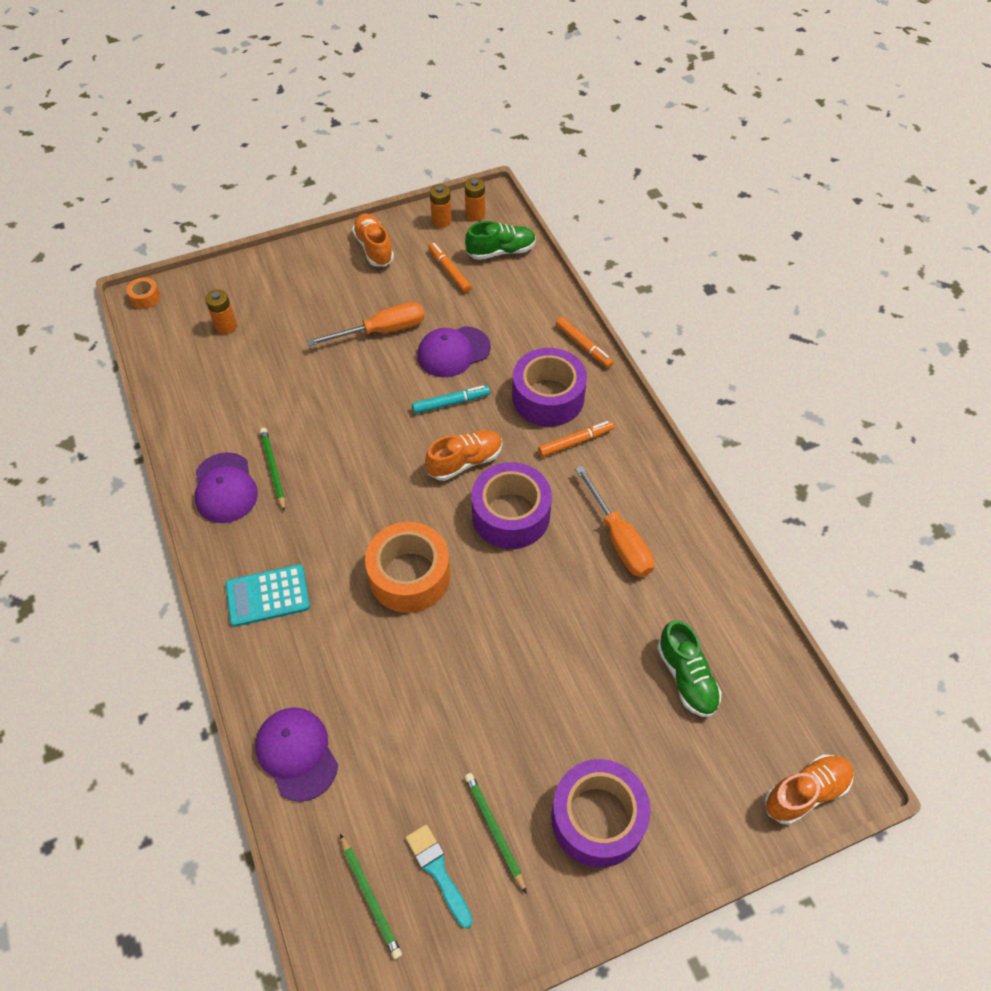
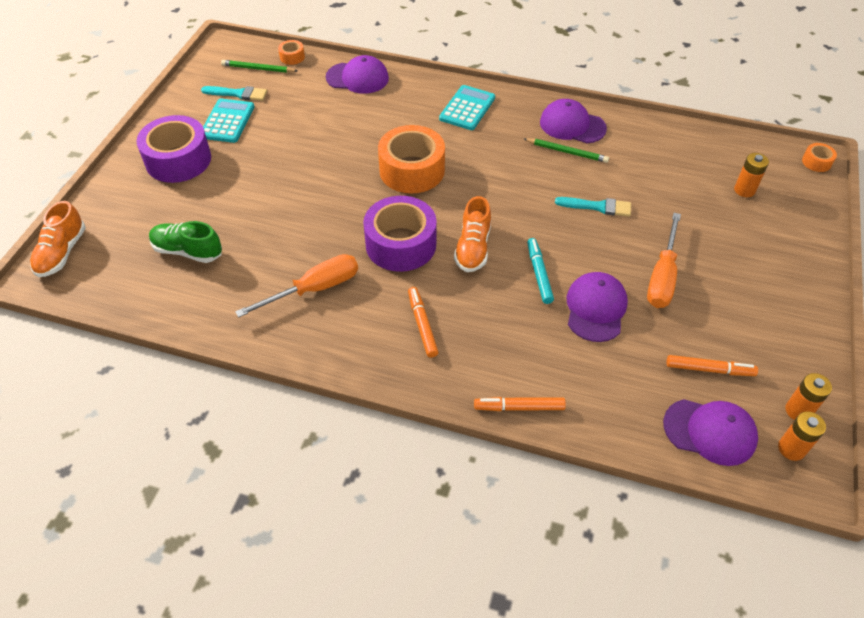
camera: 130 degrees right, 5 degrees down
orange shoe [352,213,394,267] -> none
turquoise marker [412,385,490,414] -> turquoise marker turned 150 degrees clockwise [527,238,554,304]
green pencil [464,773,527,894] -> turquoise calculator [203,98,254,143]
green shoe [465,221,536,260] -> purple cap [663,399,758,466]
purple tape [512,348,587,427] -> none
orange marker [538,421,614,457] -> orange marker turned 150 degrees clockwise [408,287,439,358]
orange screwdriver [575,466,654,577] -> orange screwdriver turned 135 degrees clockwise [235,254,358,318]
none -> orange tape [278,40,305,65]
none -> turquoise brush [555,197,631,217]

